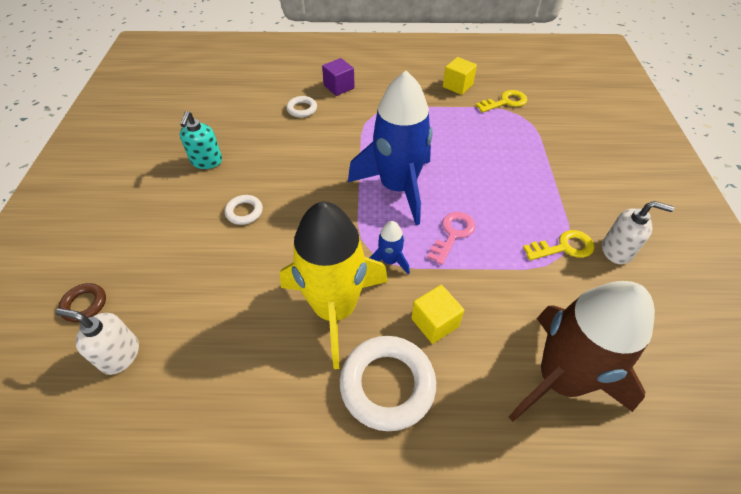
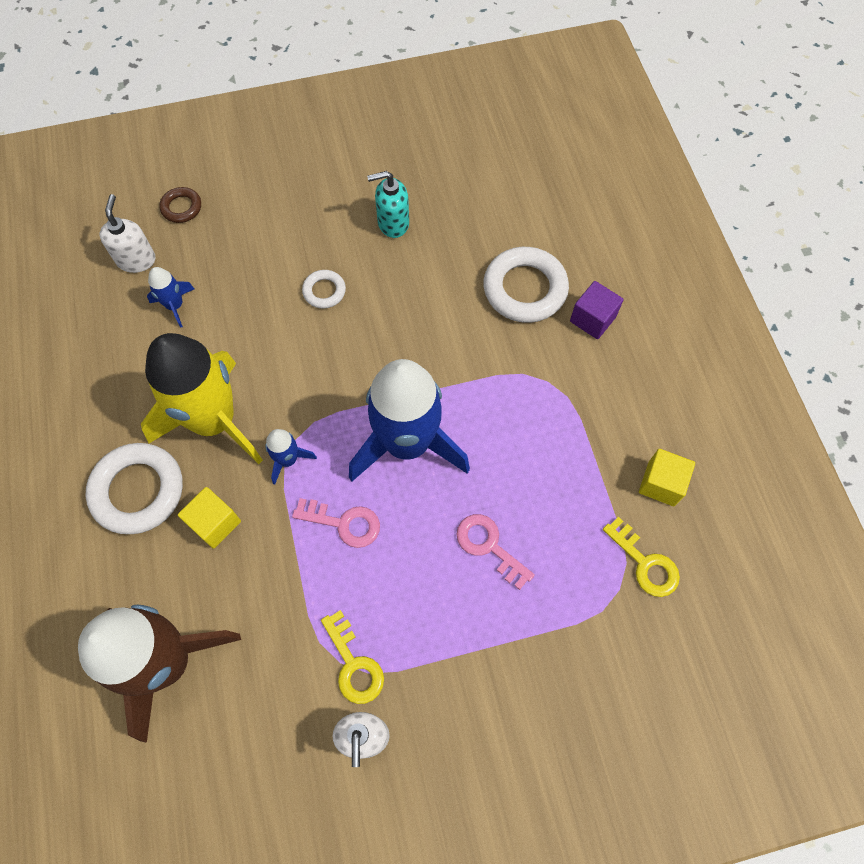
camera: 75 degrees right, 15 degrees up
white ring [286,96,317,118] -> white ring [483,247,569,323], size x1.95
none -> blue rocket [147,267,194,328]
none -> pink key [456,514,535,590]

